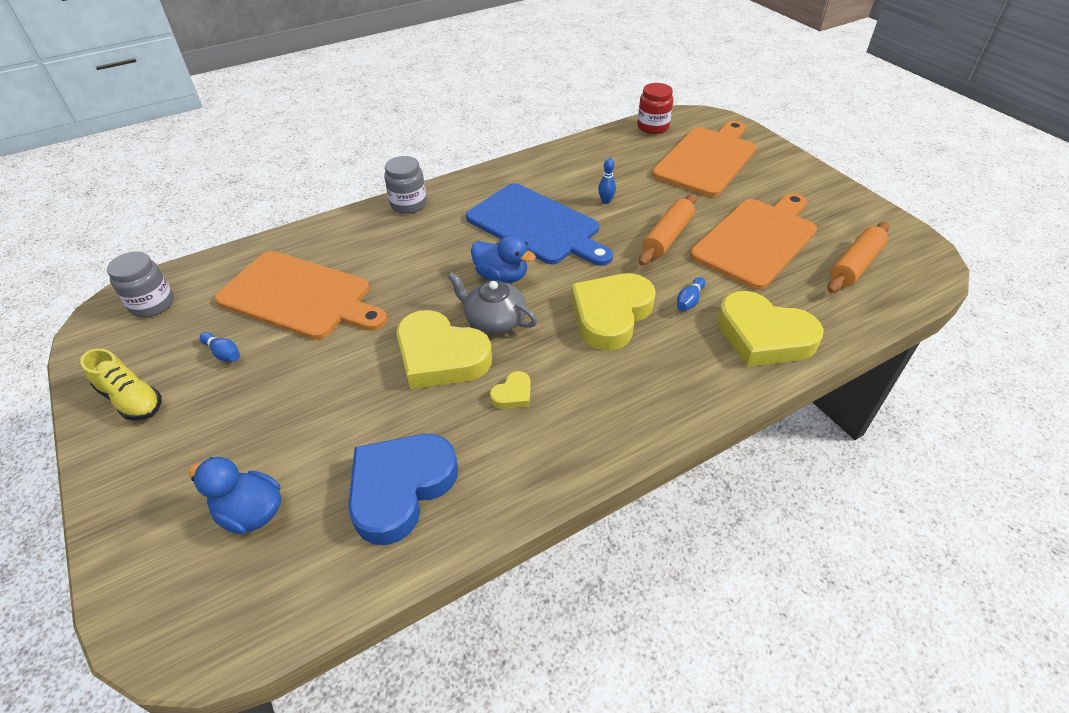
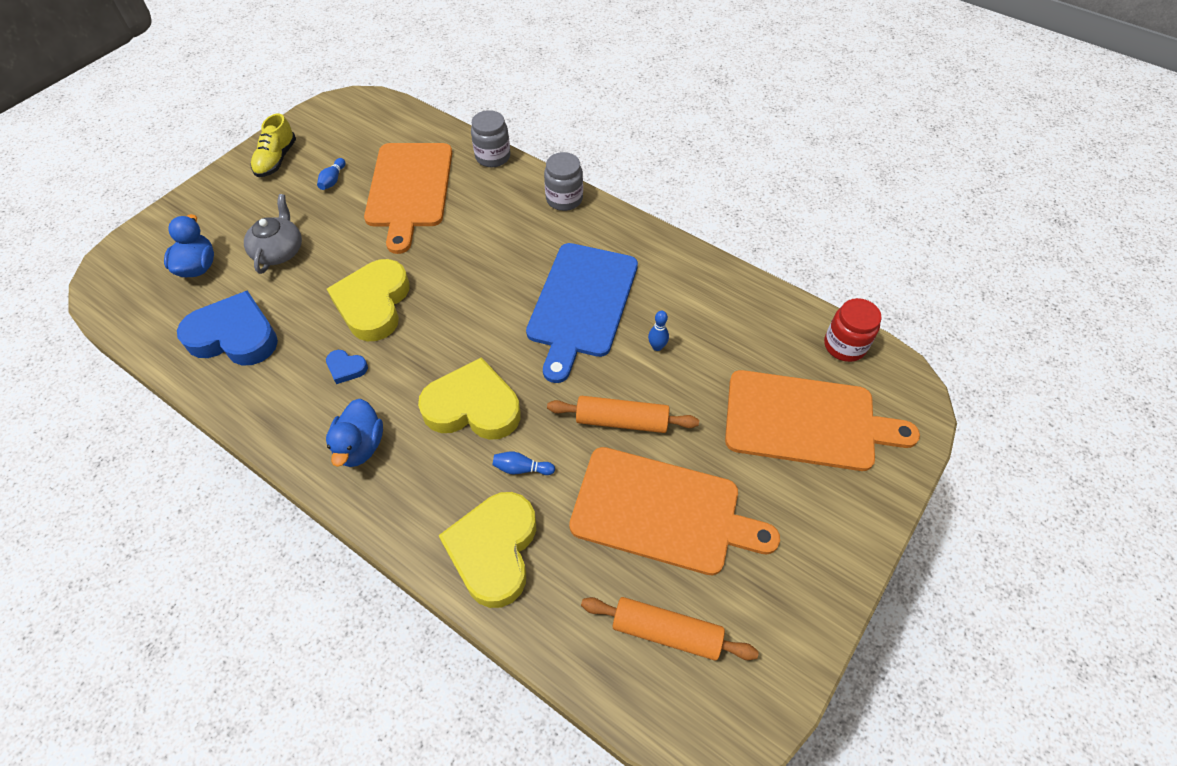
camera: 65 degrees right, 10 degrees up
grey jar [107,251,174,317] -> grey jar moved to [471,110,510,167]
grey teapot [448,272,537,334] -> grey teapot moved to [244,194,302,274]
blue duck [471,234,536,283] -> blue duck moved to [326,399,383,467]
yellow heart [490,371,531,409] -> blue heart [326,350,368,384]

